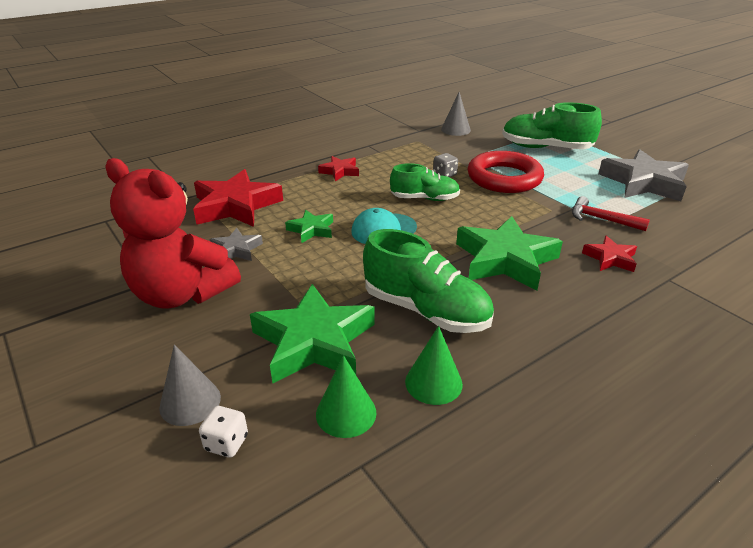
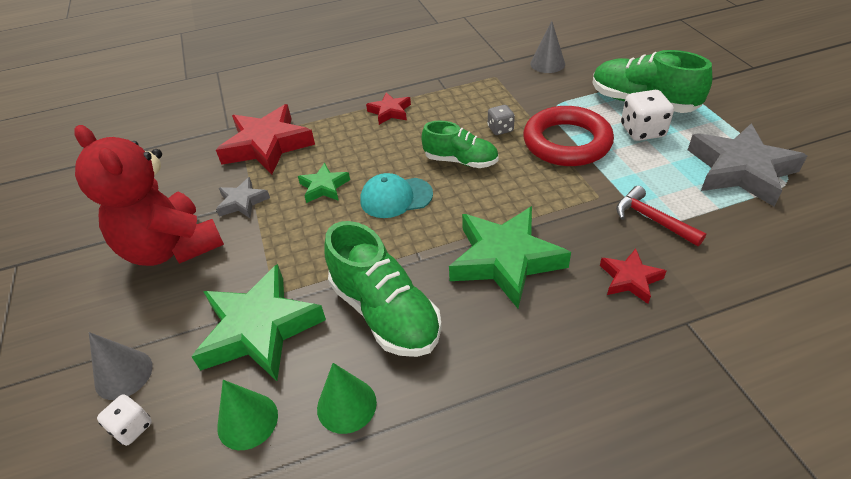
camera: 20 degrees right, 10 degrees up
none -> white dice [621,90,674,141]

